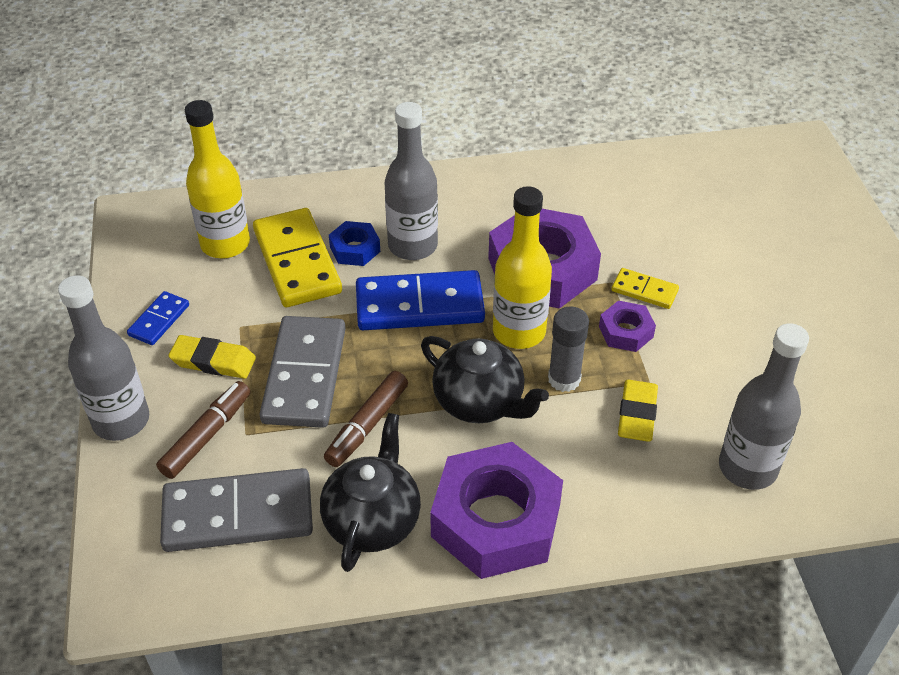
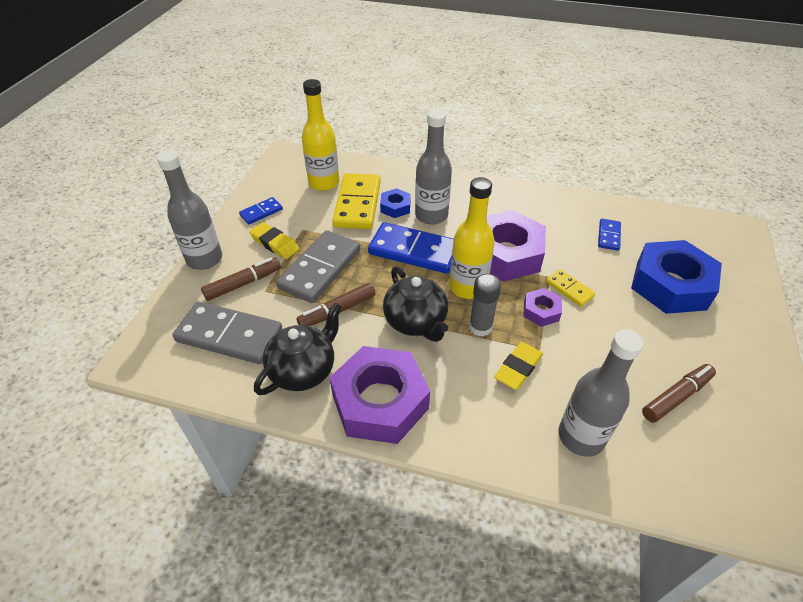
camera: 25 degrees right, 0 degrees up
none -> blue domino [598,219,621,251]
none -> blue nut [631,240,722,314]
none -> brown marker [642,364,716,423]

